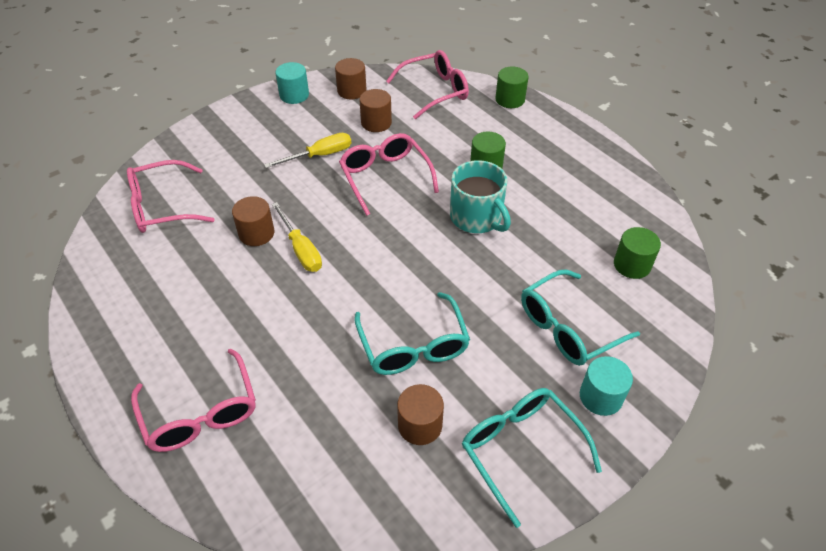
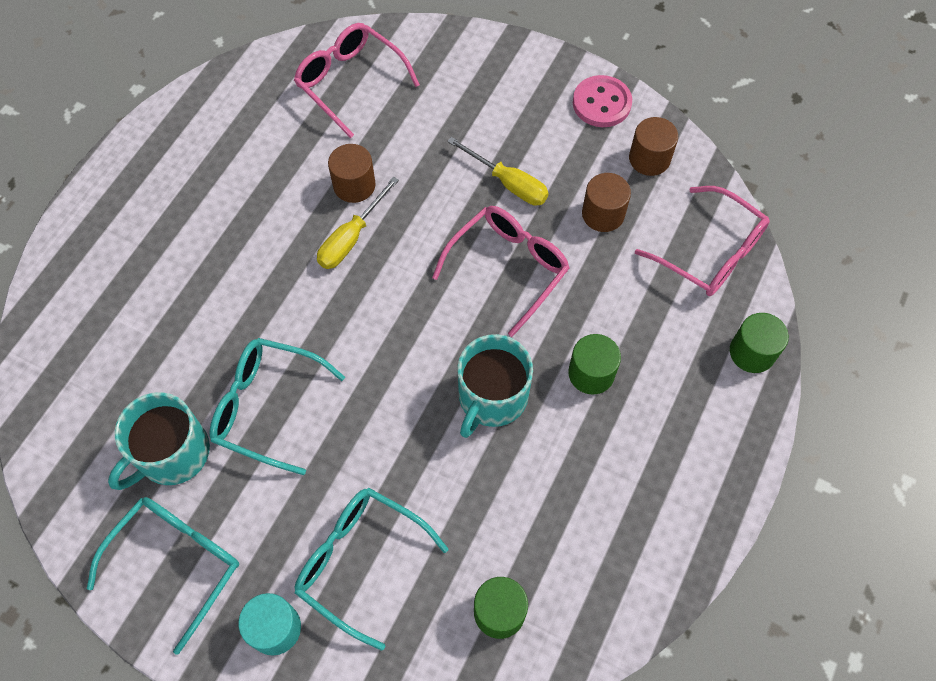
camera: 65 degrees right, 15 degrees up
pink glasses [131,349,256,452] -> none
turquoise cylinder [275,62,309,104] -> pink button [573,75,632,127]
turquoise glasses [354,292,470,375] -> turquoise glasses turned 60 degrees clockwise [210,338,345,475]
brown cylinder [397,384,444,445] -> turquoise mug [108,392,210,490]

